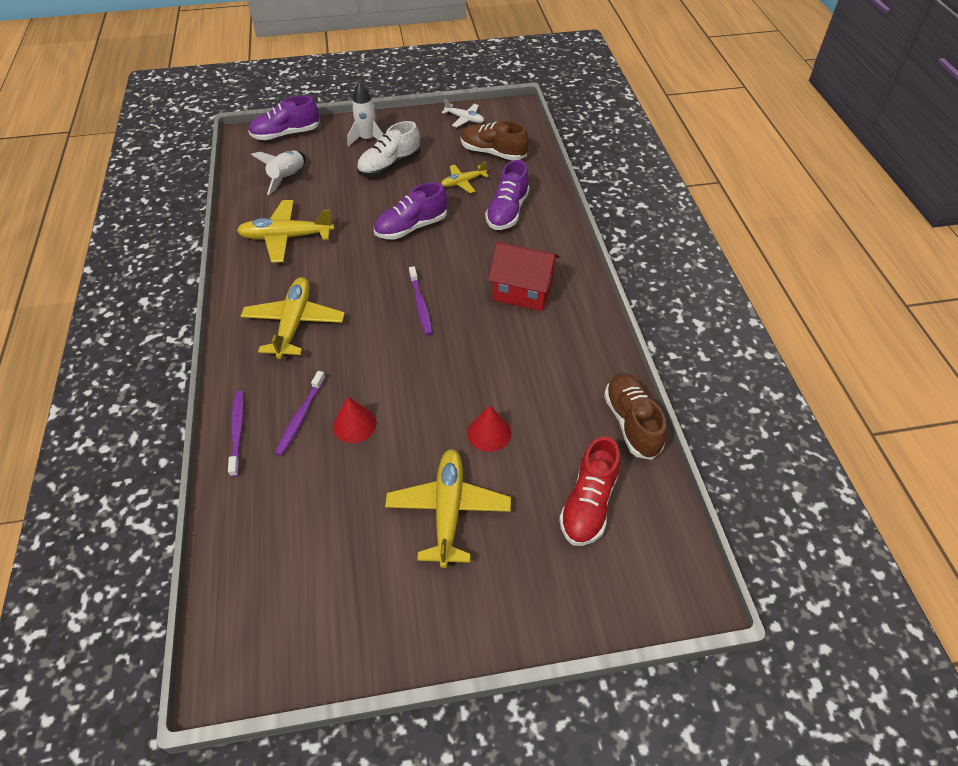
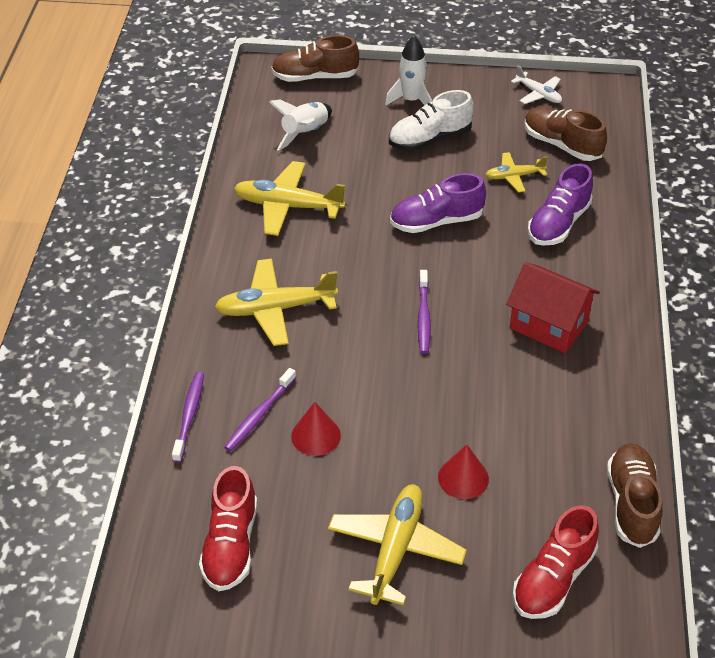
camera: 15 degrees right, 5 degrees down
yellow plane [240,277,345,359] -> yellow plane turned 120 degrees counterclockwise [215,259,338,346]
purple shoe [248,95,320,140] -> brown shoe [271,35,359,82]
none -> red shoe [199,466,257,591]

